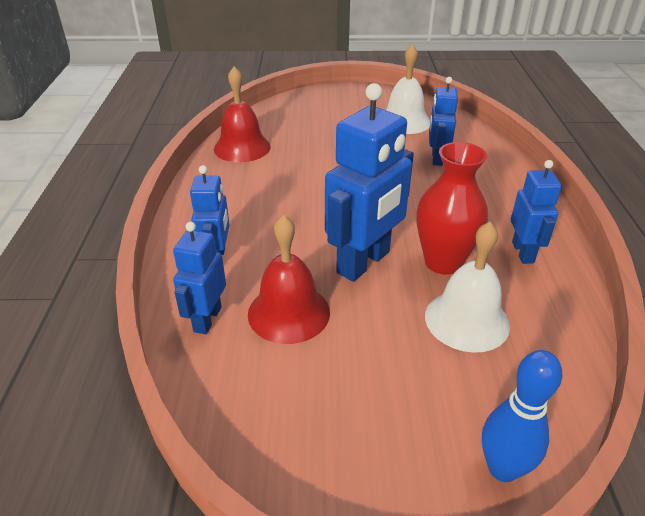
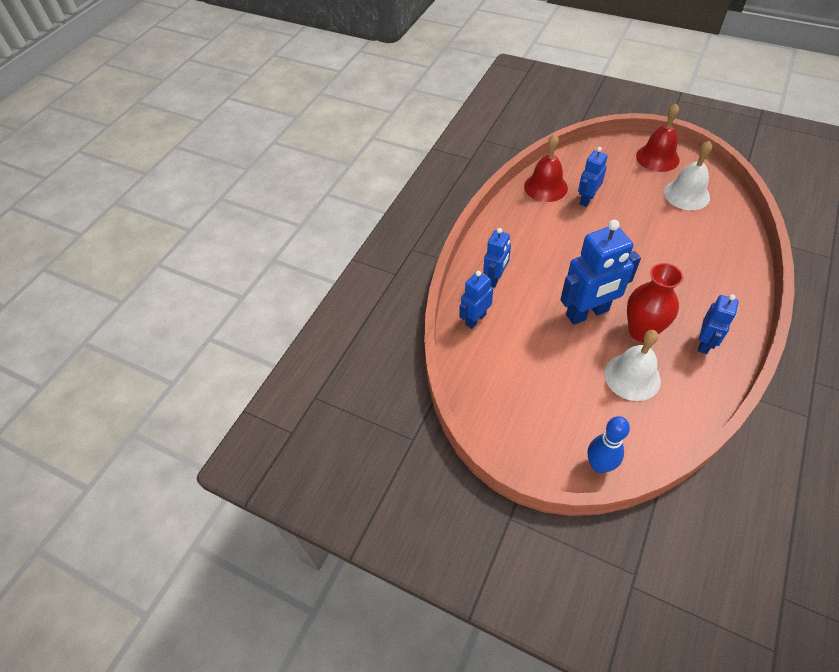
camera: 30 degrees right, 15 degrees up
red bell [248,214,330,344] -> red bell moved to [636,104,680,172]
blue robot [429,77,458,166] -> blue robot moved to [578,147,608,207]

